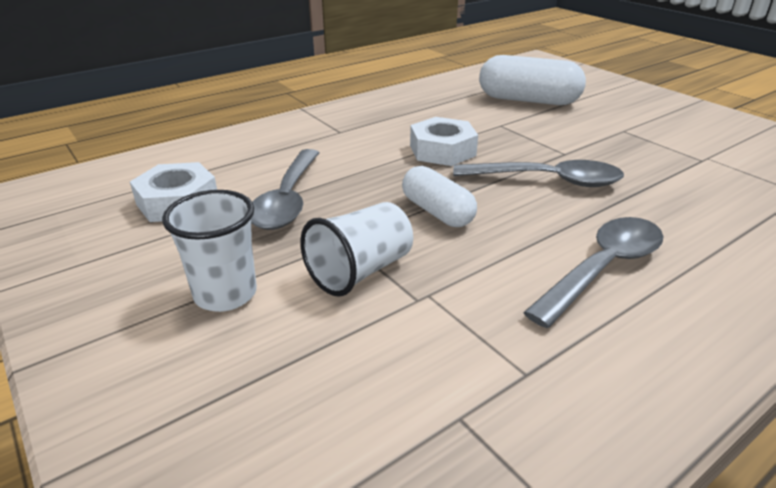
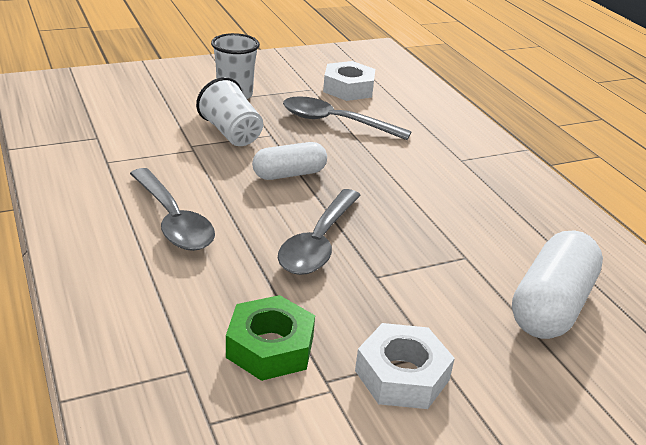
camera: 100 degrees right, 0 degrees up
white nut [410,117,478,166] -> white nut moved to [355,323,455,409]
none -> green nut [226,295,315,381]

